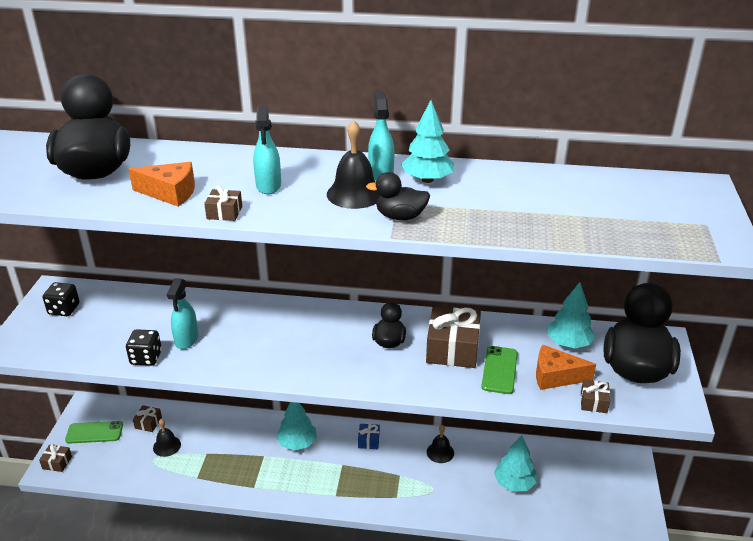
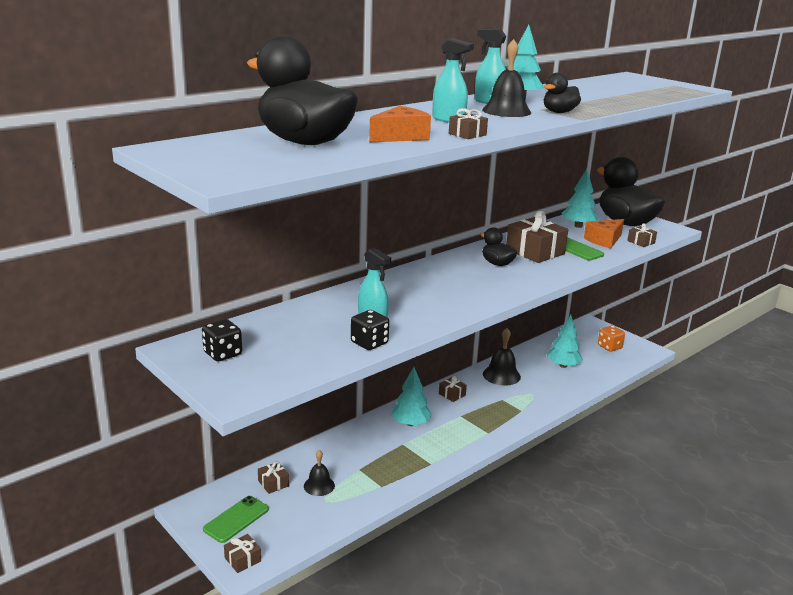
camera: 50 degrees left, 10 degrees down
blue gift [358,424,380,449] -> brown gift [439,376,467,402]
black bell [427,425,454,463] -> black bell [483,328,521,386], size x1.54
none -> orange dice [598,325,625,352]

